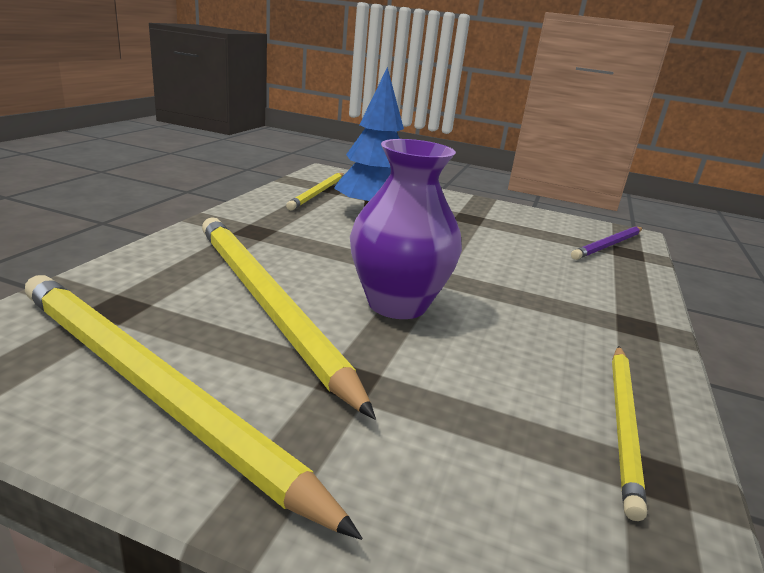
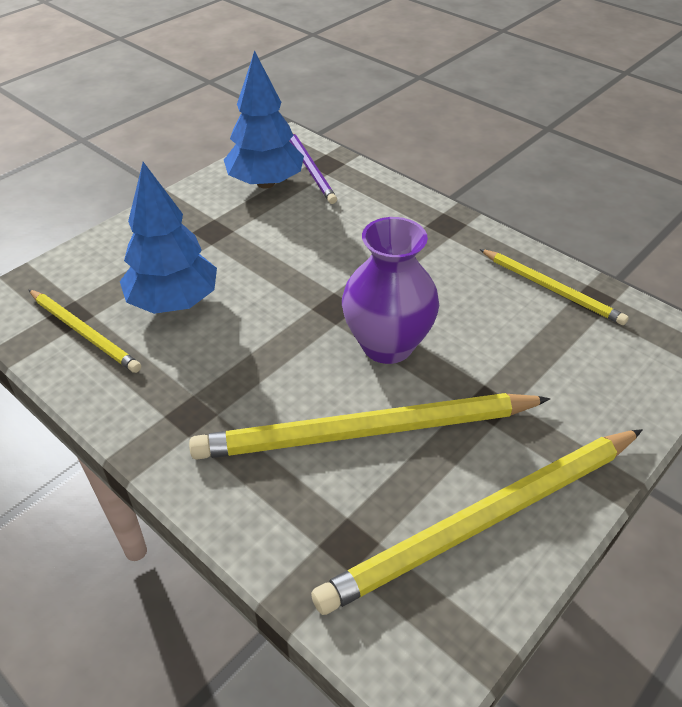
camera: 65 degrees left, 20 degrees up
none -> blue tree [224,50,304,189]

